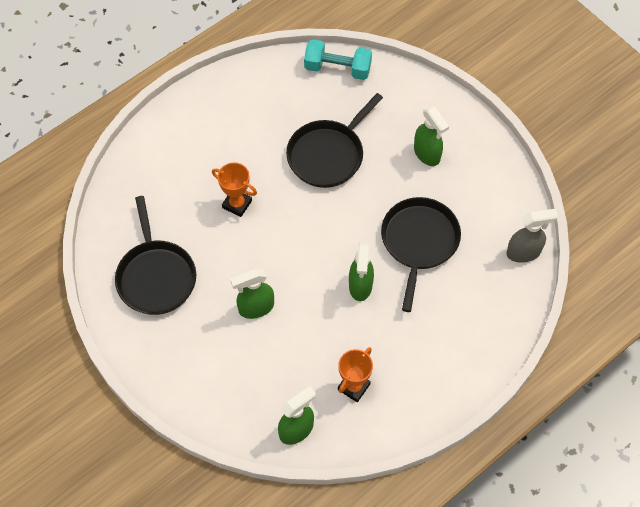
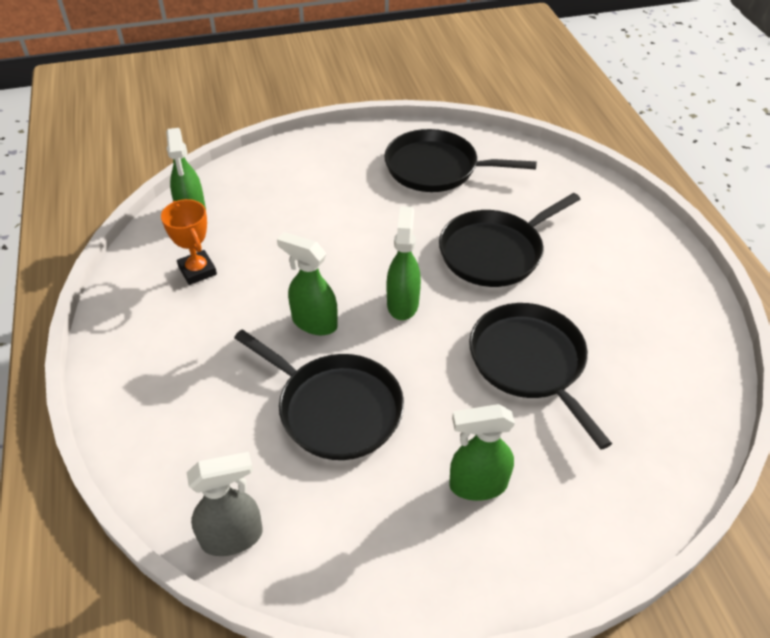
camera: 115 degrees right, 15 degrees down
orange trophy [212,162,257,217] -> black pan [439,193,580,287]
green spray bottle [230,268,274,319] -> green spray bottle moved to [387,206,421,320]
turquoise dumbbell [304,39,372,80] -> none
grey spray bottle [506,209,558,263] -> grey spray bottle turned 120 degrees counterclockwise [187,452,263,556]

